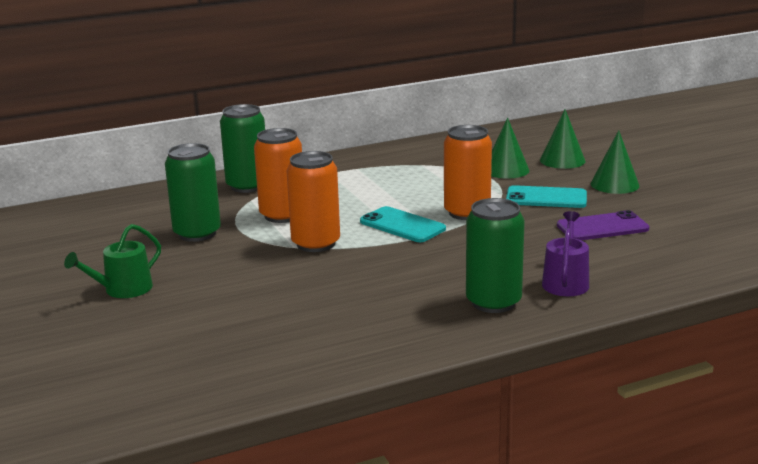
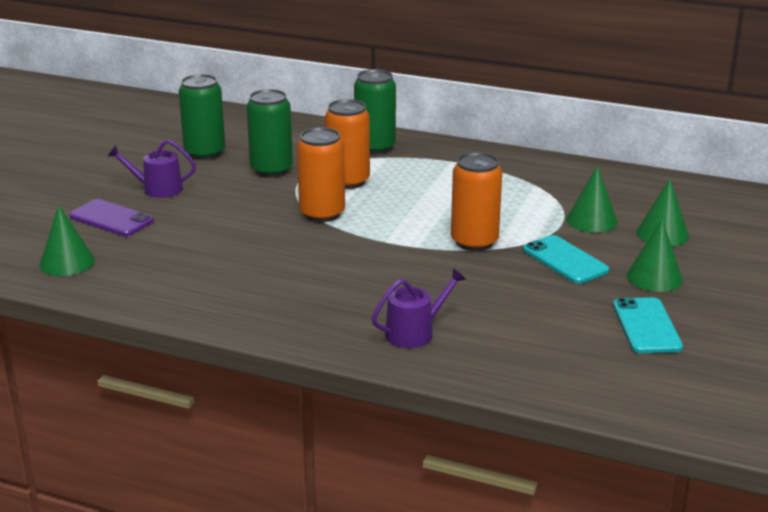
camera: 45 degrees right, 5 degrees up
green watering can [64,224,161,298] -> purple watering can [107,139,196,198]
turquoise phone [360,206,446,242] -> turquoise phone moved to [613,297,683,353]
green can [466,198,525,313] -> green can moved to [179,74,225,160]
purple phone [557,210,649,240] -> purple phone moved to [69,199,154,236]
none -> green cone [39,205,95,276]

